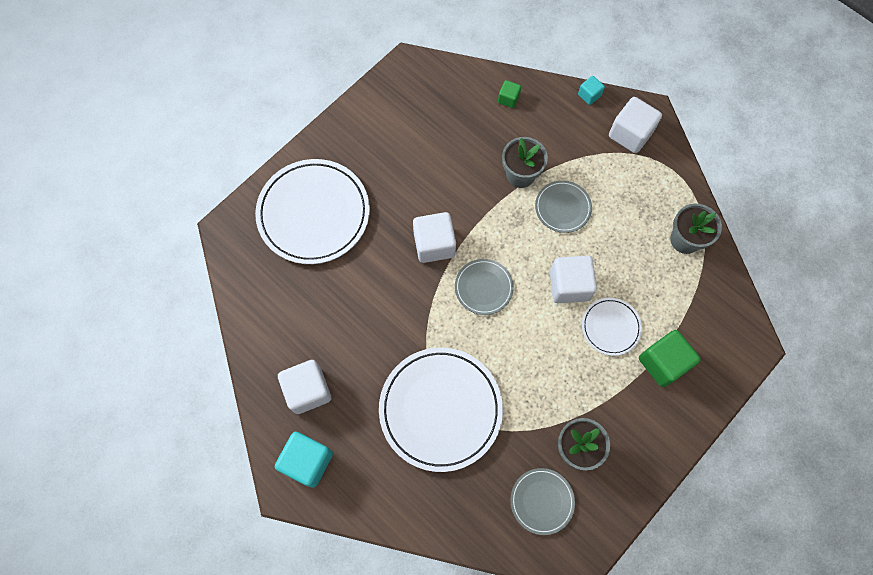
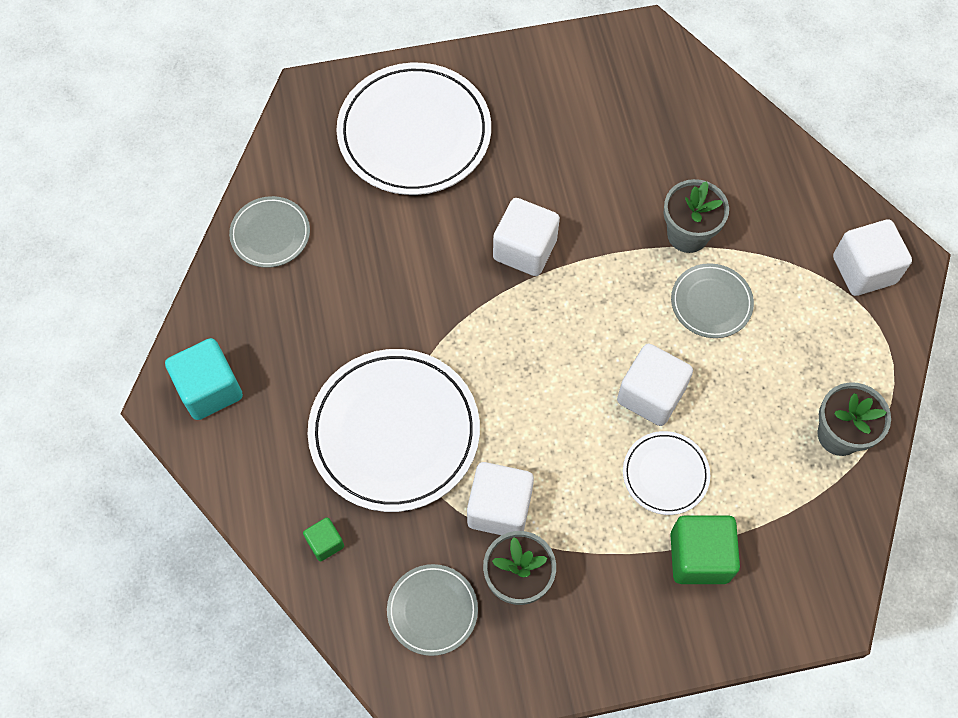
camera: 35 degrees right, 5 degrees down
white cube [278,360,331,414] -> white cube moved to [467,462,534,535]
grey plate [455,259,514,315] -> grey plate moved to [229,196,310,268]
green cube [498,80,521,108] -> green cube moved to [303,517,344,561]
turquoise cube [578,76,605,105] -> none

